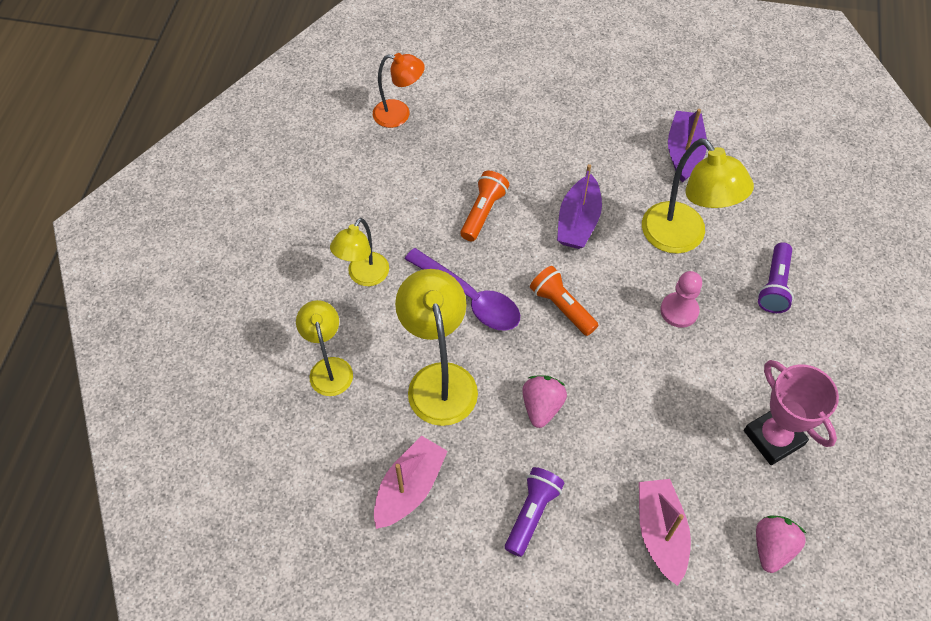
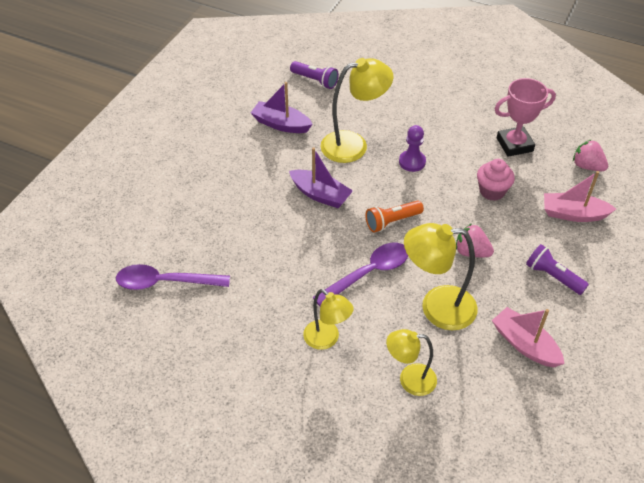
camera: 75 degrees left, 10 degrees down
orange lamp [373,53,425,128] -> purple spoon [116,264,230,290]
orange flashlight [460,171,509,241] -> none
pink pawn [661,271,702,328] -> purple pawn [399,125,426,172]
purple flashlight [758,242,794,313] -> purple flashlight moved to [290,61,339,89]
none -> pink cupcake [477,159,515,201]

